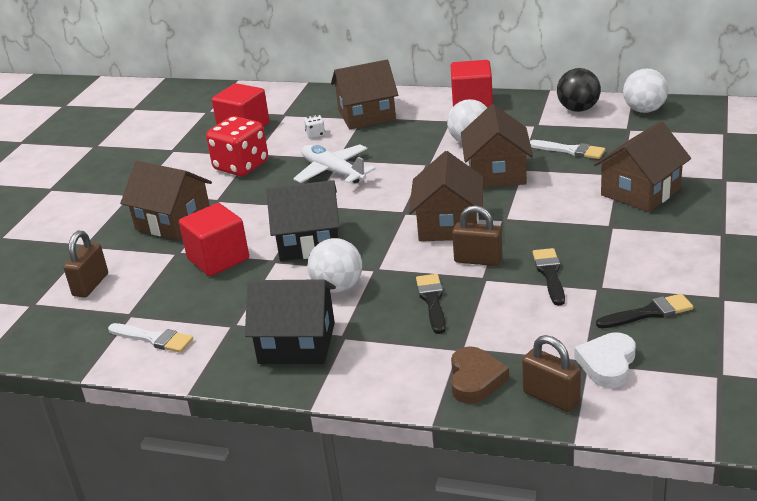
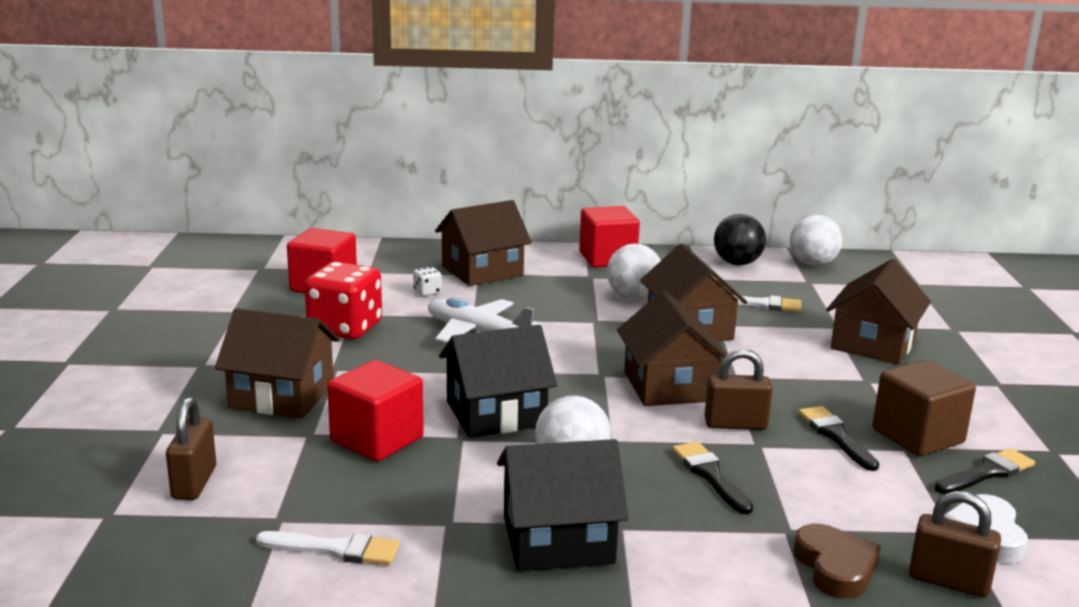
camera: 20 degrees left, 10 degrees down
none -> brown cube [872,360,976,456]

